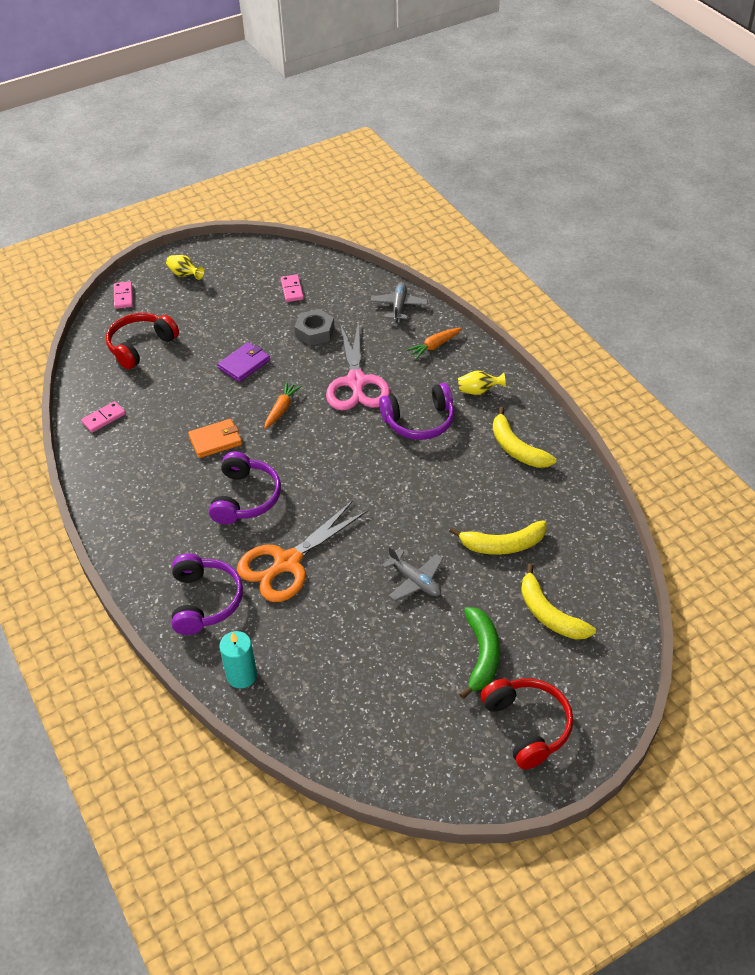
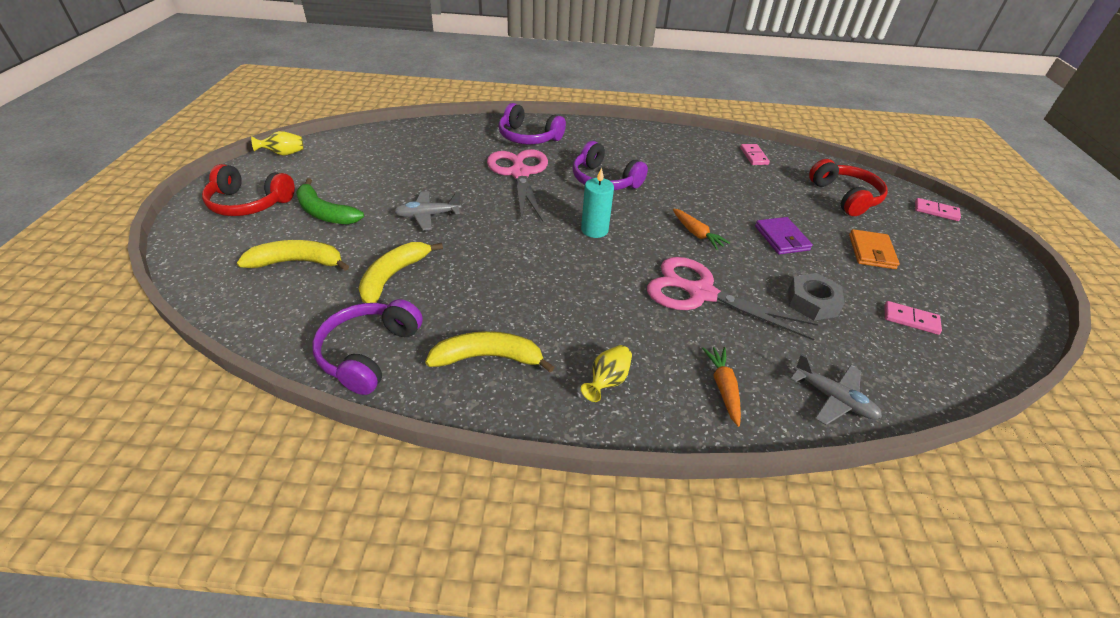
camera: 120 degrees right, 5 degrees down
yellow vase [166,255,205,280] -> yellow vase moved to [251,131,304,156]
orange wallet [188,419,242,458] -> orange wallet moved to [849,229,900,269]
turquoise candle [219,631,257,689] -> turquoise candle moved to [581,167,614,238]
orange scissors [237,499,369,602] -> pink scissors [487,149,548,221]
purple headphones [379,383,455,440] -> purple headphones moved to [312,299,423,395]

